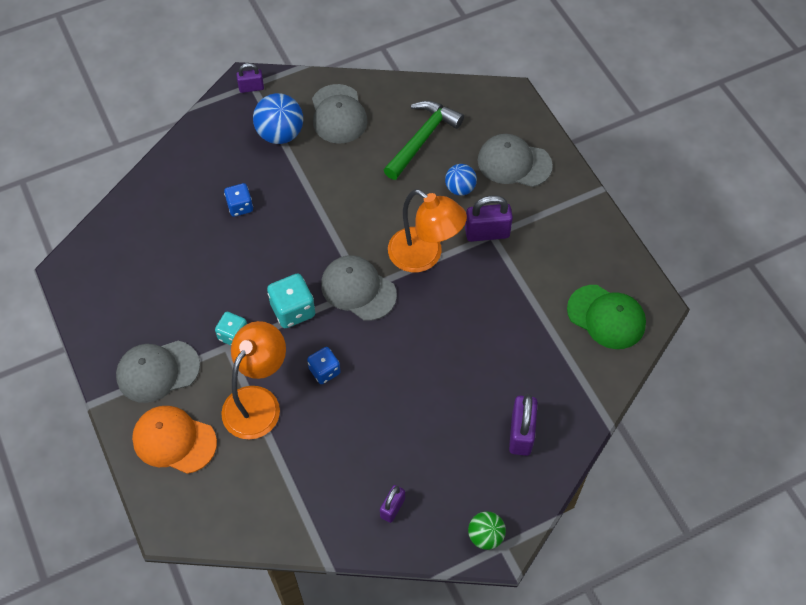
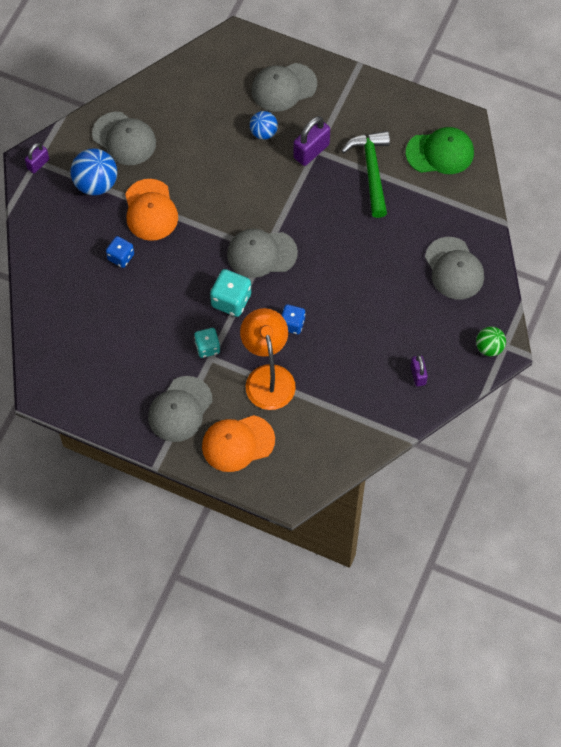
camera: 40 degrees left, 5 degrees up
green hammer [384,101,464,180] -> green hammer moved to [341,131,390,218]
orange lamp [388,189,467,272] -> none
purple padlock [509,394,538,456] -> grey cap [425,237,484,299]
none -> orange cap [125,179,178,241]

